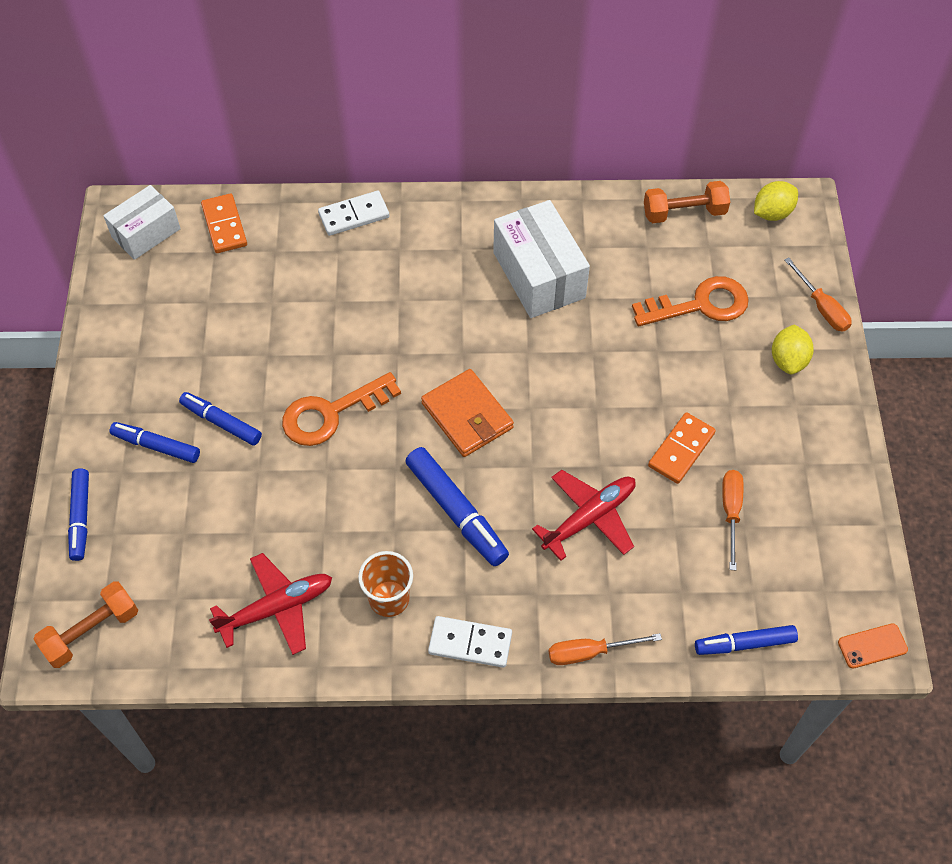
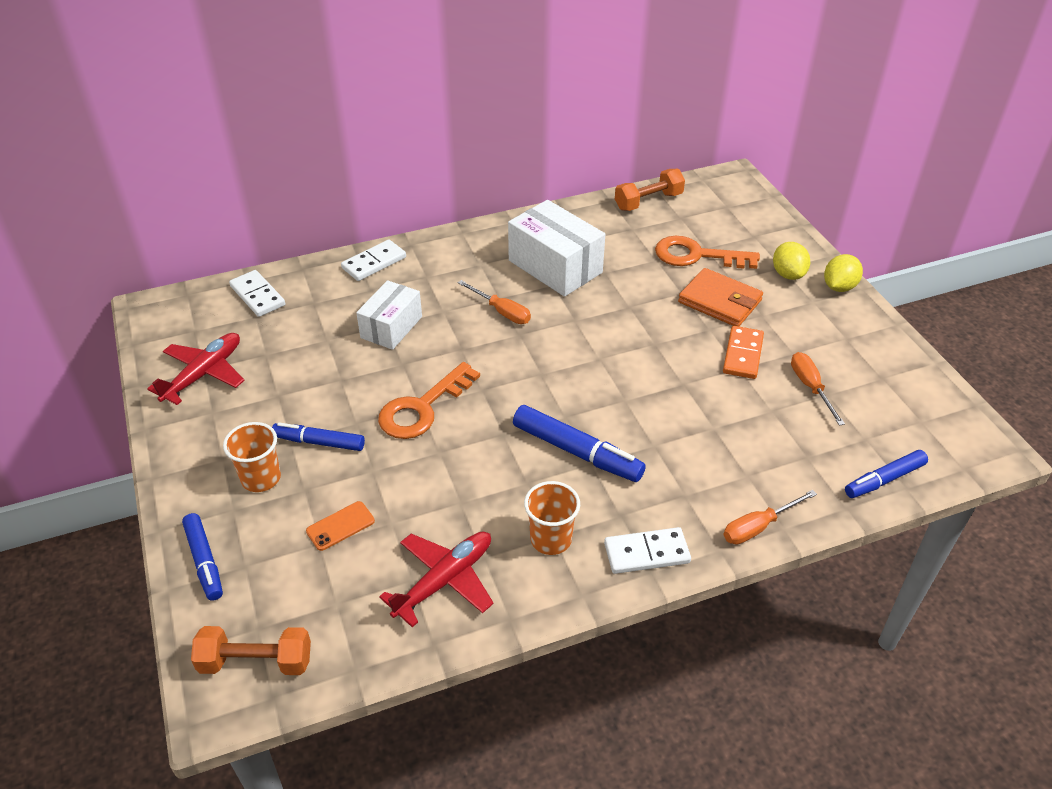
camera: 20 degrees left, 15 degrees down
orange dumbbell [34,581,138,668] -> orange dumbbell turned 60 degrees clockwise [191,626,311,675]
white box [103,185,181,260] -> white box moved to [356,280,422,350]
blue marker [109,422,200,463] -> orange cup [223,422,281,492]
orange domino [201,193,247,253] -> white domino [229,270,285,317]
orange wallet [421,369,514,457] -> orange wallet moved to [678,268,763,326]
red plane [532,470,636,561] -> red plane moved to [147,333,245,405]
orange key [632,276,749,326] -> orange key turned 135 degrees counterclockwise [655,236,760,269]
yellow lemon [754,181,798,221] -> yellow lemon moved to [824,254,863,292]
orange screwdriver [785,257,851,332] -> orange screwdriver moved to [458,280,531,324]
orange phone [838,623,908,669] -> orange phone moved to [306,501,375,551]

